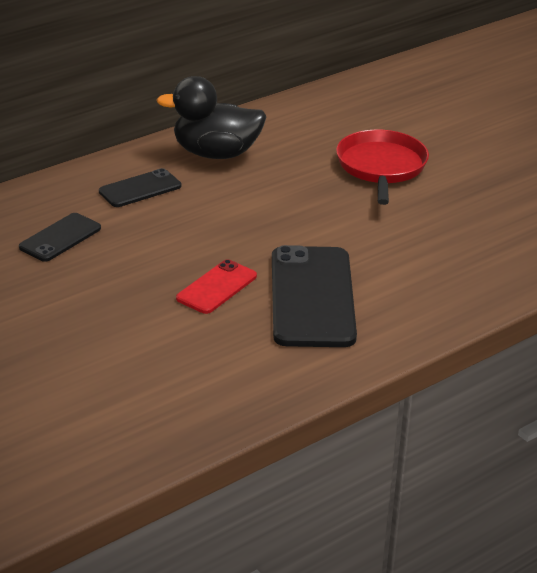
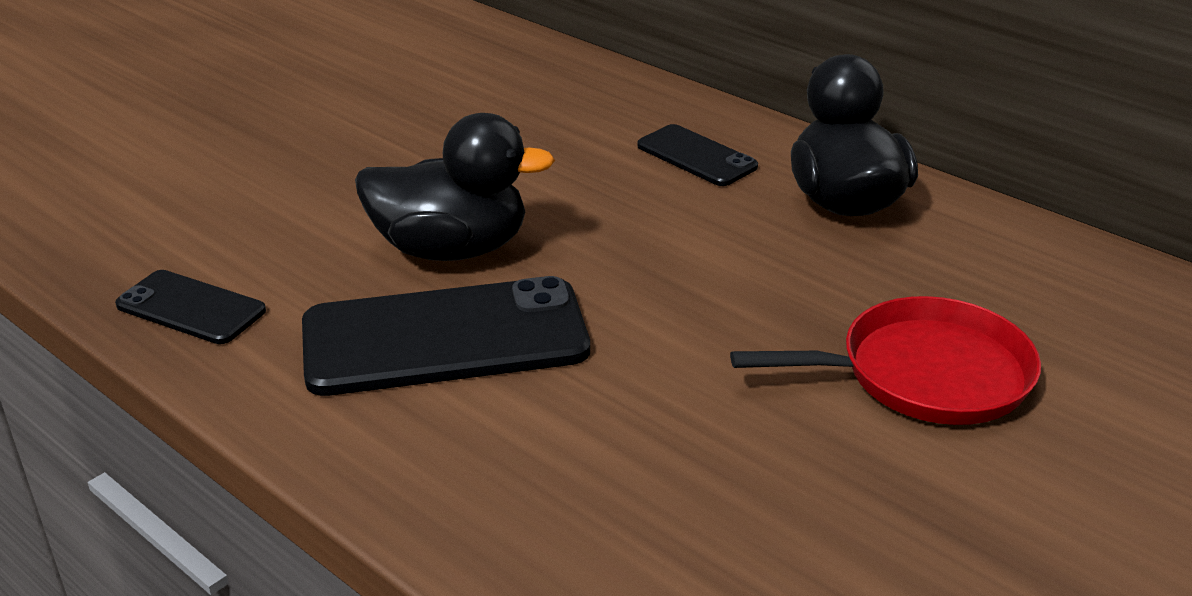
camera: 80 degrees right, 0 degrees up
black phone [19,213,101,262] -> black phone moved to [115,270,266,344]
red phone [176,259,257,314] -> black duck [355,113,555,261]

